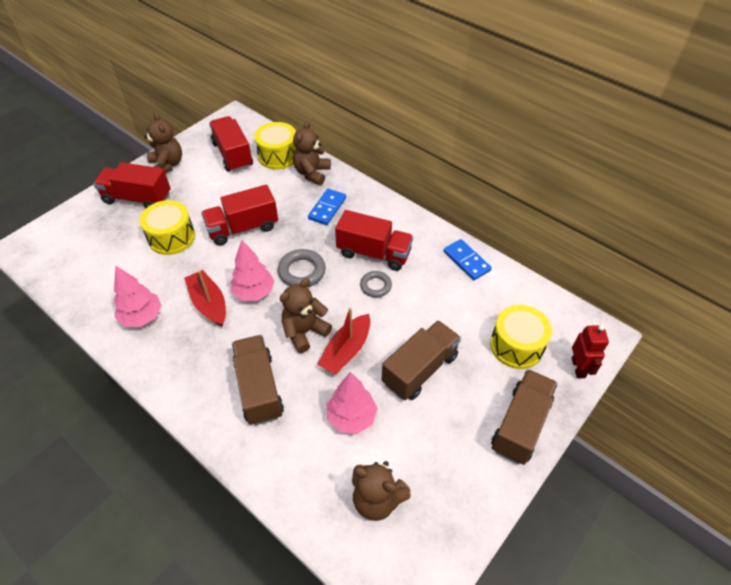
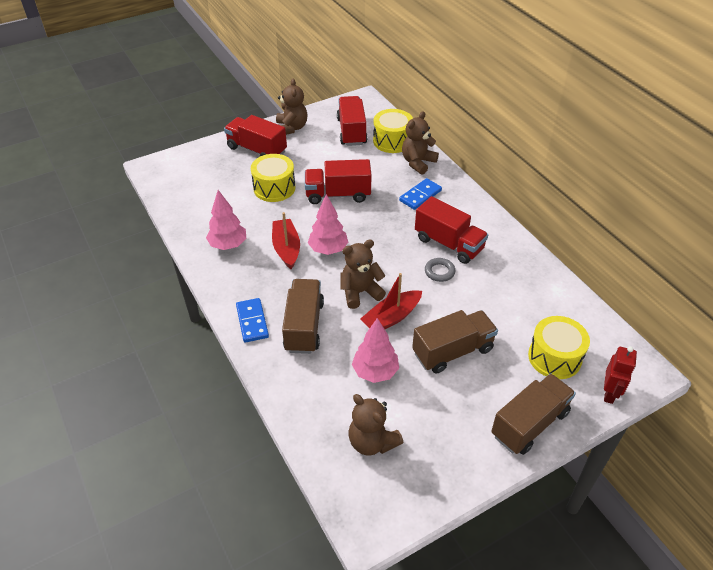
camera: 20 degrees right, 5 degrees down
grey ring [278,249,326,287] -> none
blue domino [444,239,492,280] -> blue domino moved to [236,298,269,343]

